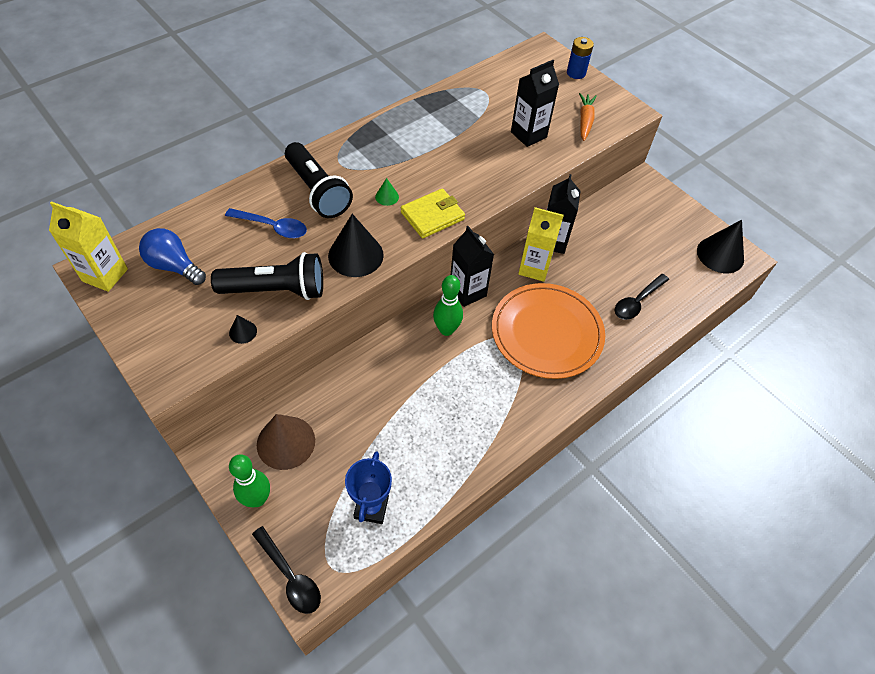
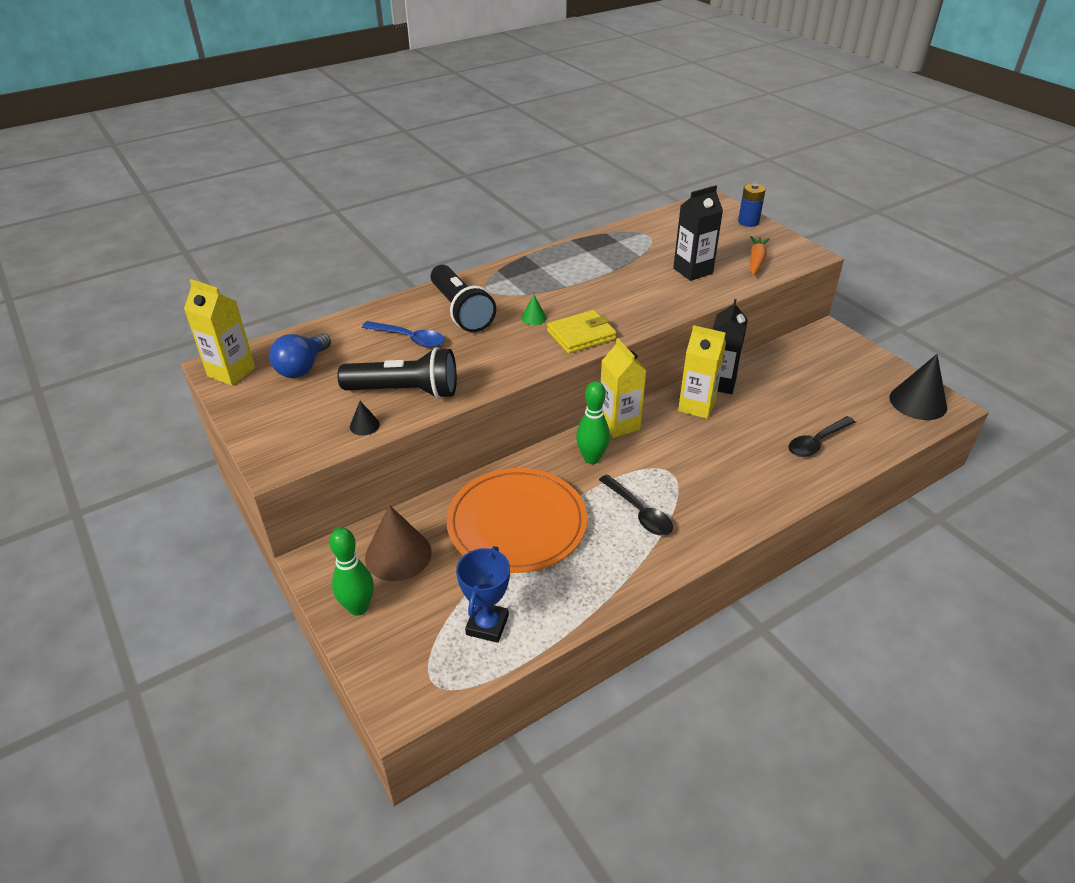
camera: 10 degrees right, 15 degrees down
blue light bulb [139,228,206,285] -> blue light bulb turned 105 degrees counterclockwise [269,333,331,378]
black spoon [252,526,321,614] -> black spoon moved to [599,474,673,536]
black cone [328,214,384,277] -> none
black carton [451,226,494,307] -> yellow carton [601,338,647,438]
orange plate [492,283,605,379] -> orange plate moved to [446,468,587,573]

